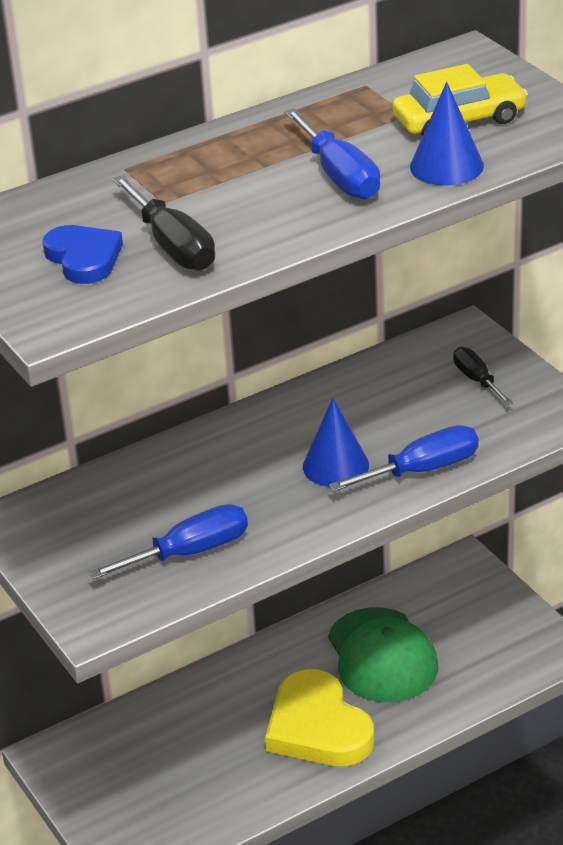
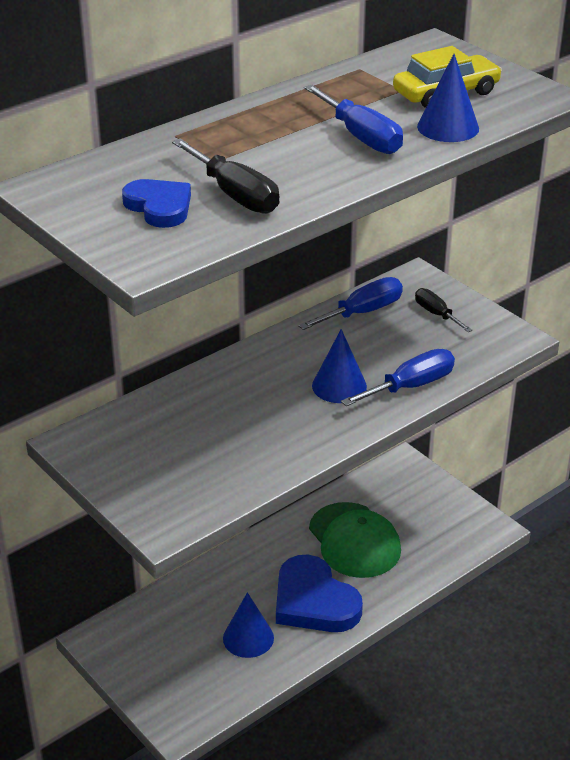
camera: 10 degrees left, 0 degrees up
blue screwdriver [89,504,248,579] -> blue screwdriver moved to [298,277,403,330]
yellow heart [265,669,374,766] -> blue heart [276,555,363,632]
none -> blue cone [223,592,274,658]

